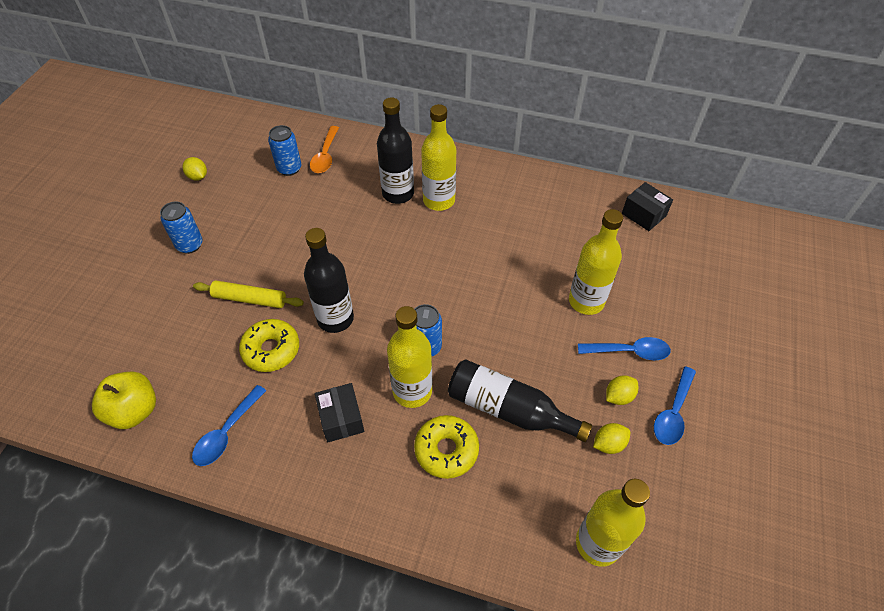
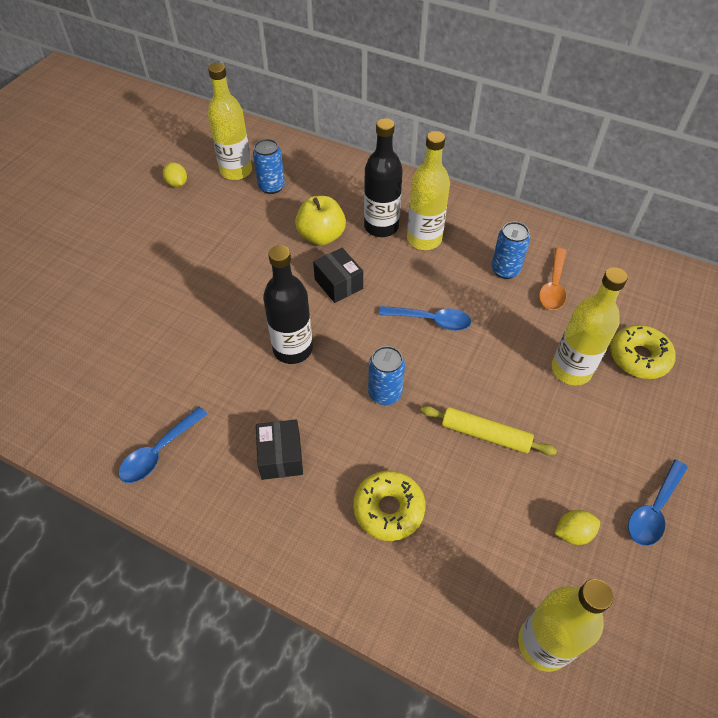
camera: 10 degrees right, 0 degrees up
yellow apple [92,371,156,429] -> yellow apple moved to [295,196,346,246]
blue can [160,201,203,254] -> blue can moved to [491,222,530,279]
yellow rolling pin [193,280,304,308] -> yellow rolling pin moved to [420,406,557,455]
yellow donut [239,319,299,372] -> yellow donut moved to [610,325,676,379]
orange spoon [310,126,339,173] -> orange spoon moved to [539,248,566,310]
yellow bottle [387,306,432,408] -> yellow bottle moved to [208,63,252,180]
black bottle [448,359,592,442] -> none
blue spoon [578,337,671,360] -> blue spoon moved to [379,306,471,331]
yellow lemon [606,376,638,405] -> none
black box [622,182,673,231] -> black box moved to [313,248,363,303]

